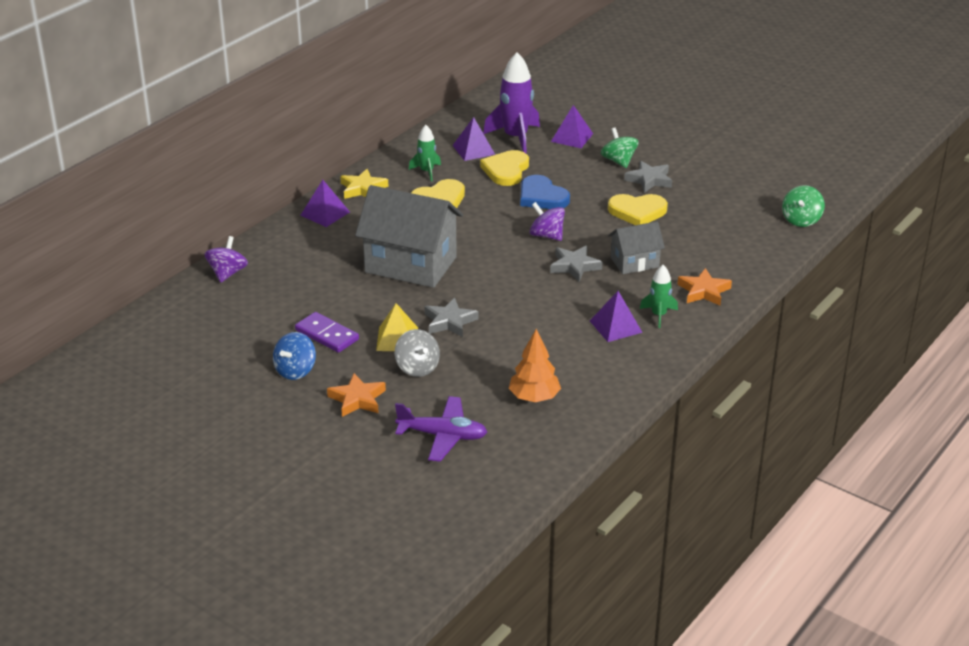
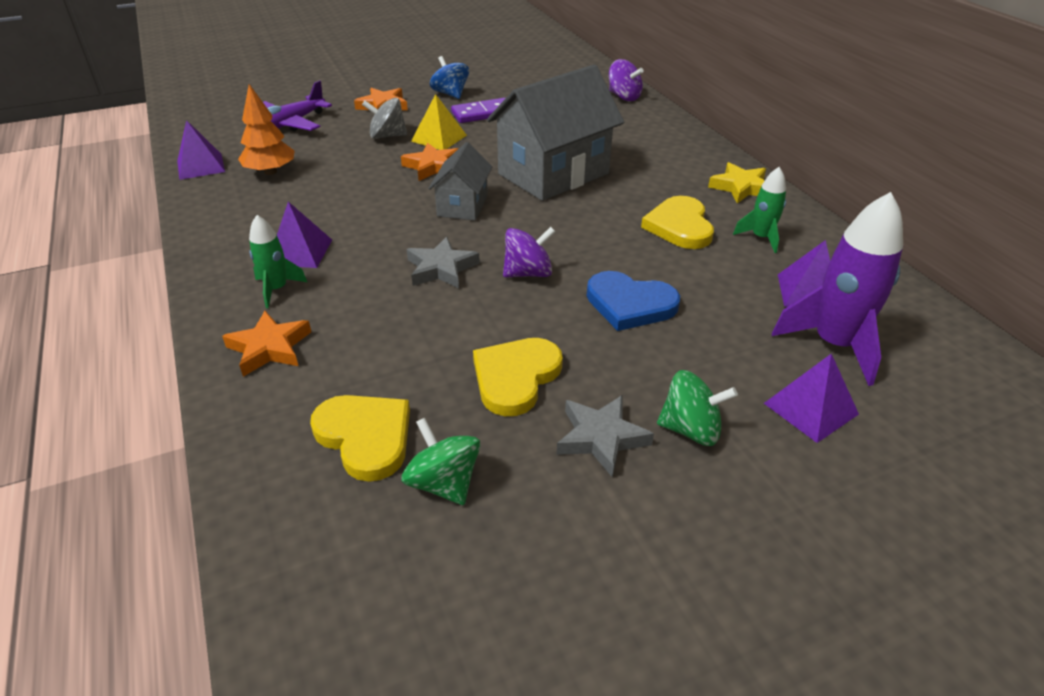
camera: 120 degrees right, 5 degrees up
purple pyramid [300,180,350,227] -> purple pyramid moved to [177,120,225,180]
grey star [424,298,479,337] -> orange star [401,143,459,181]
yellow heart [480,150,529,186] -> yellow heart moved to [310,395,410,482]
blue heart [520,175,570,209] -> blue heart turned 150 degrees counterclockwise [587,271,680,331]
grey house [608,221,665,274] -> grey house moved to [428,142,492,220]
green spinning top [782,185,825,227] -> green spinning top moved to [401,417,481,505]

